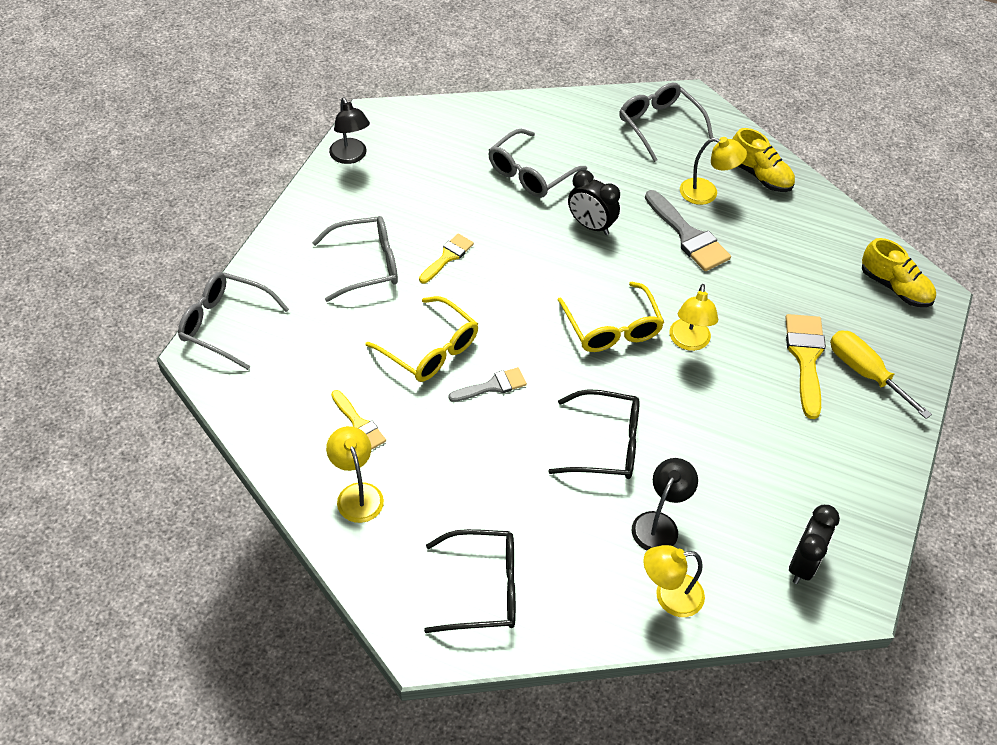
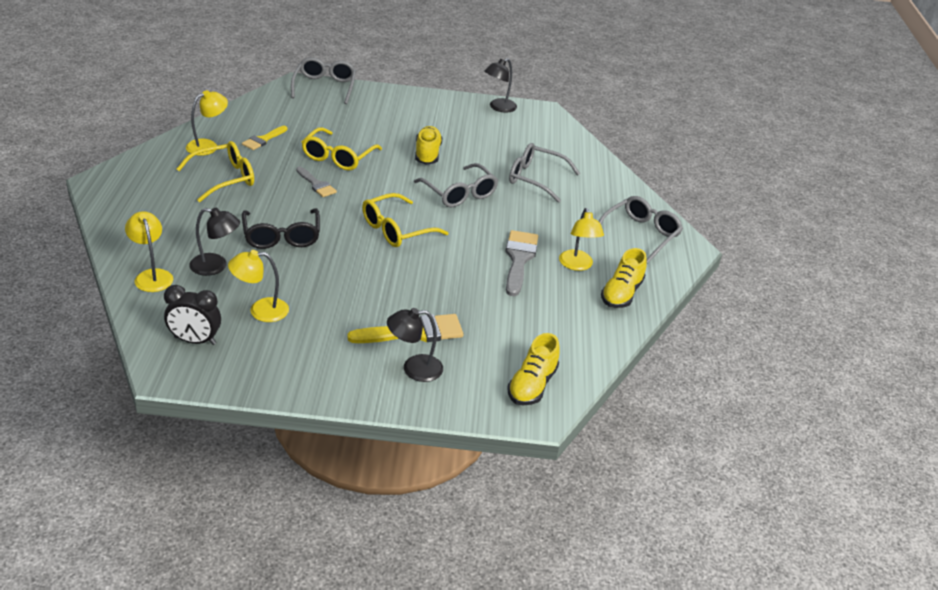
camera: 70 degrees right, 15 degrees down
grey glasses [312,216,398,302] -> grey glasses moved to [414,163,498,208]
yellow brush [419,234,474,283] -> yellow shoe [415,126,443,165]
black glasses [424,529,516,633] -> none
black clock [568,170,620,235] -> none
grey brush [645,190,731,271] -> grey brush turned 150 degrees clockwise [506,230,538,296]
yellow lamp [669,284,718,351] -> yellow lamp moved to [228,250,289,322]
yellow screwdriver [830,330,932,419] -> black lamp [387,308,443,382]
none -> yellow glasses [177,141,254,202]

